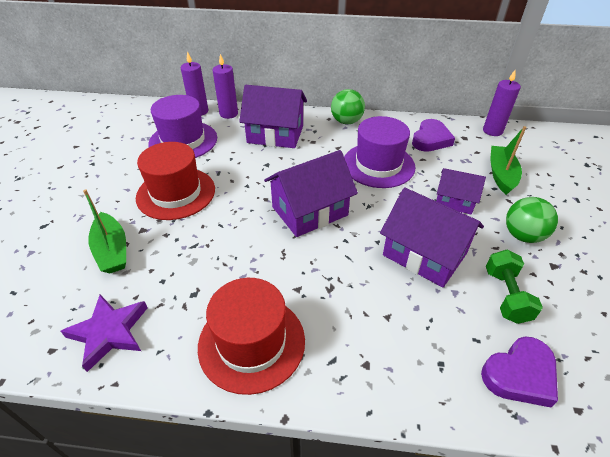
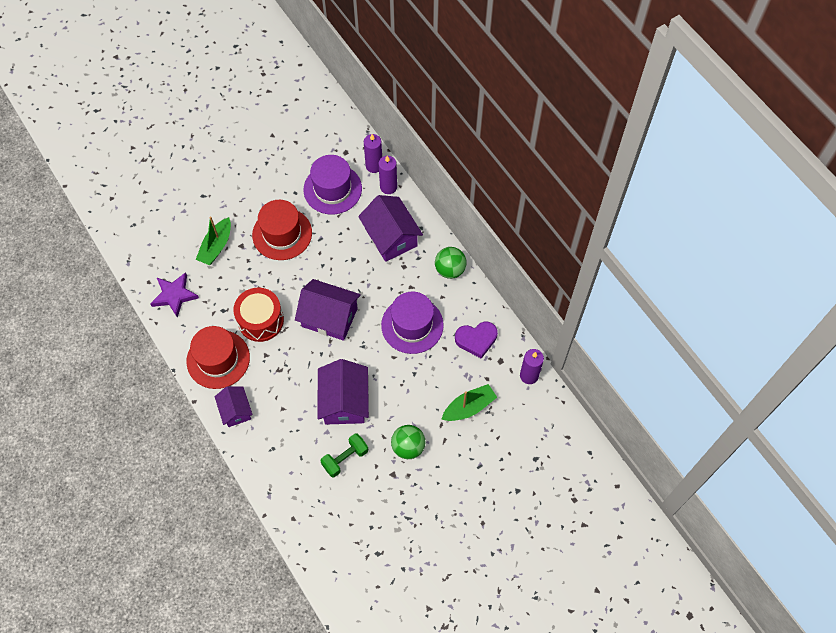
camera: 50 degrees right, 20 degrees up
purple house [436,168,486,214] -> purple house moved to [214,386,252,427]
purple heart [481,337,558,407] -> none
none -> red drum [233,288,284,342]

